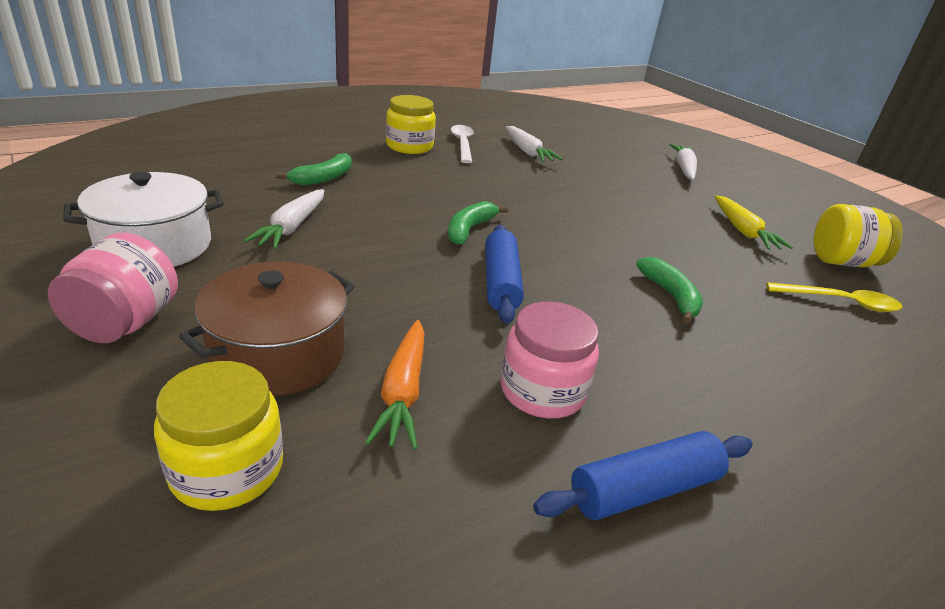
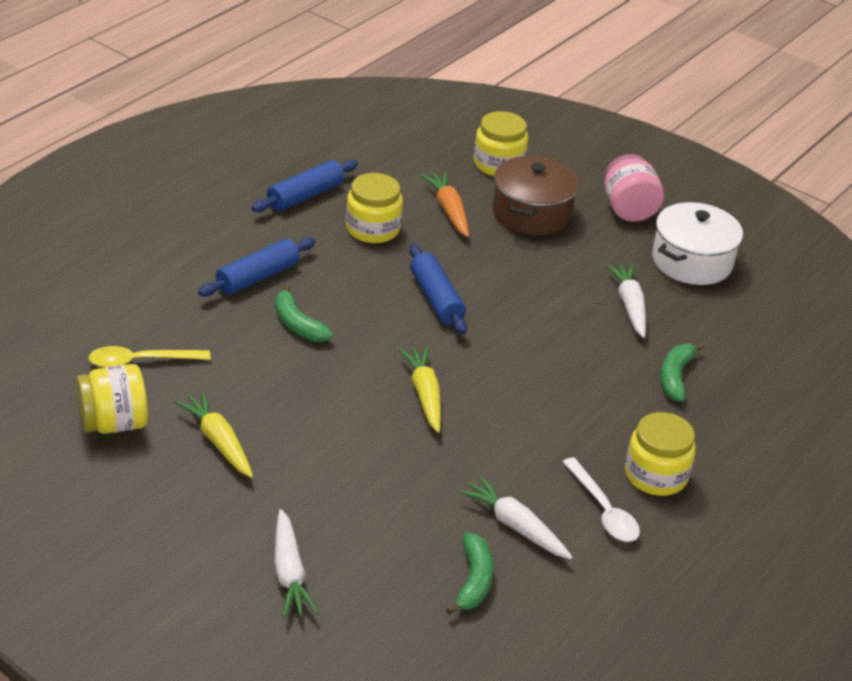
camera: 160 degrees right, 5 degrees up
green banana [448,201,508,245] -> green banana moved to [446,533,493,615]
pink jar [500,302,599,418] -> yellow jar [346,173,403,243]
none -> blue rolling pin [198,238,315,297]
none -> yellow carrot [399,347,441,433]

